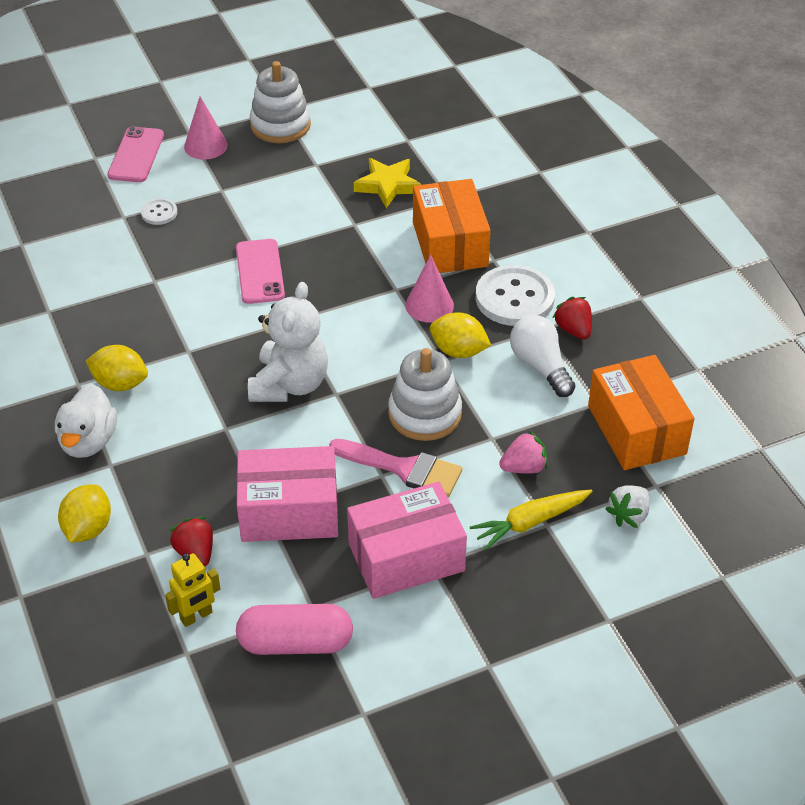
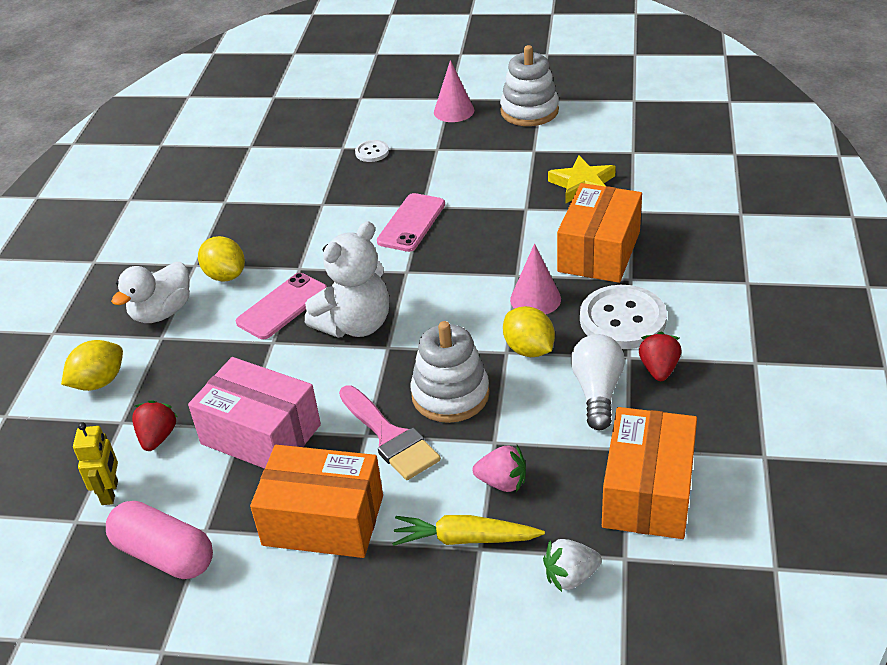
camera: 35 degrees right, 5 degrees down
pink phone [108,126,164,182] -> pink phone moved to [236,273,327,339]
yellow robot [165,553,220,627] -> yellow robot turned 90 degrees counterclockwise [73,422,118,505]
pink box [347,482,467,599] -> orange box [250,445,383,558]

